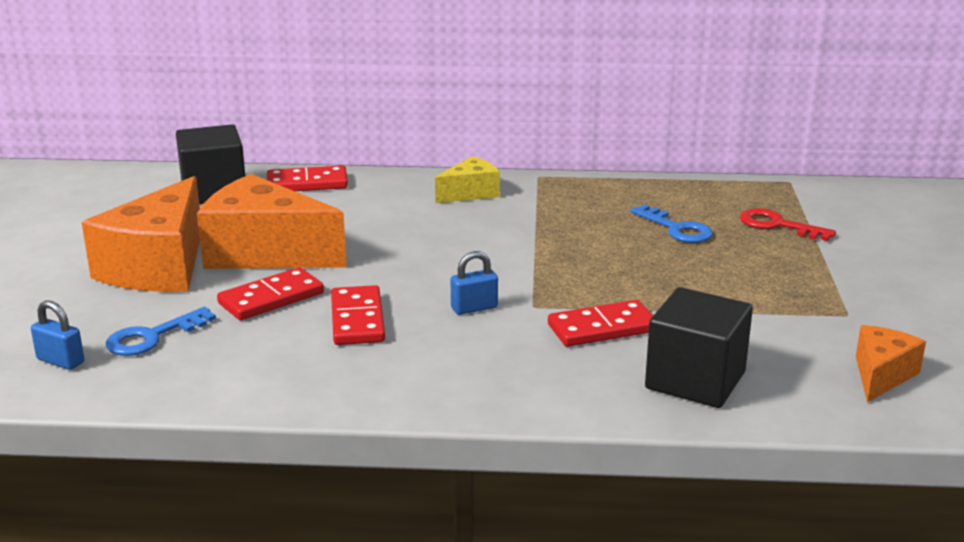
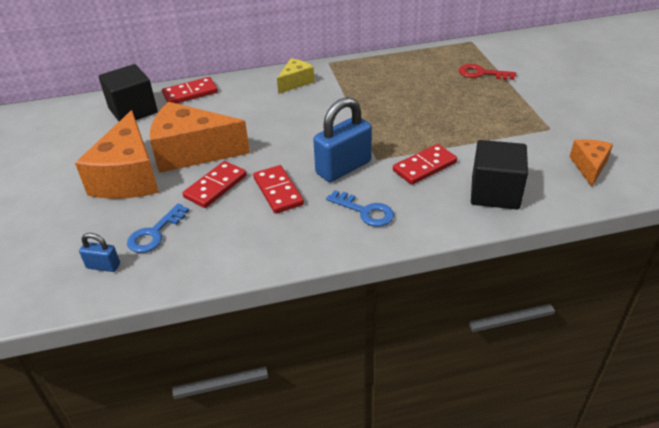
camera: 15 degrees left, 15 degrees up
blue padlock [451,251,498,315] -> blue padlock [313,97,372,182], size x2.04
blue key [630,204,713,243] -> blue key moved to [326,190,394,227]

